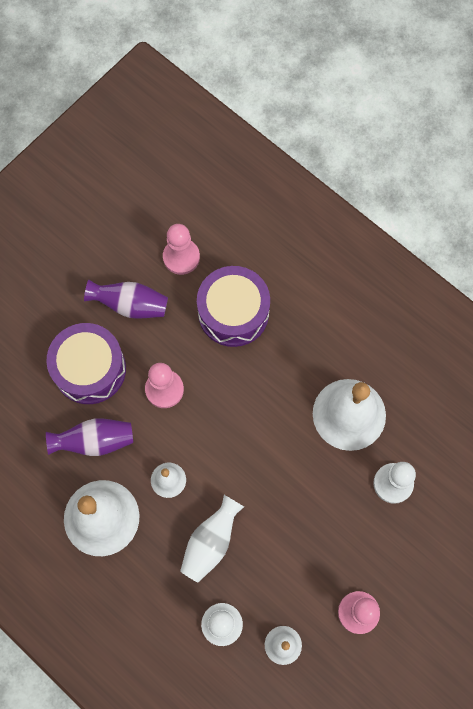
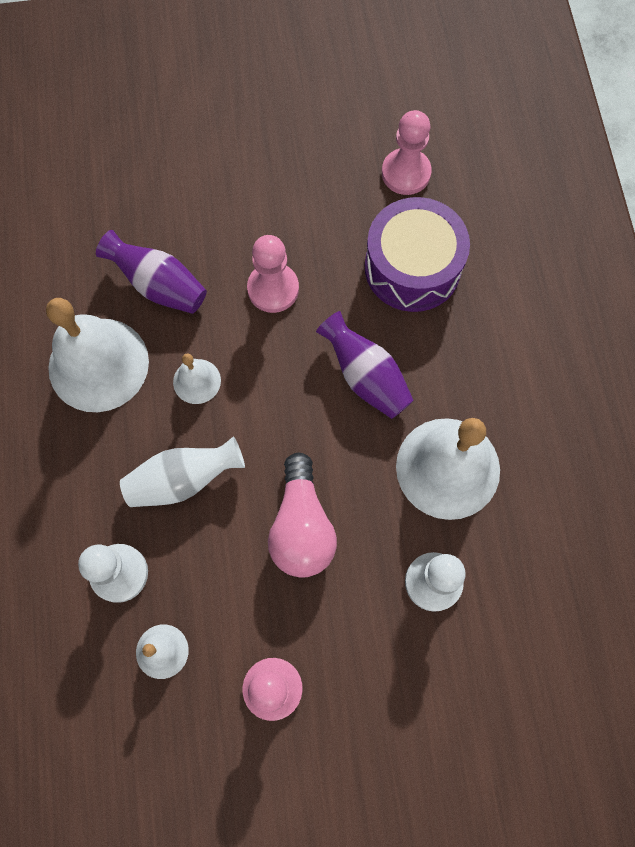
camera: 40 degrees right, 0 degrees up
purple drum [46,323,126,404] -> none
purple vase [84,280,168,319] -> purple vase moved to [316,311,414,419]
none -> pink light bulb [268,453,337,578]

